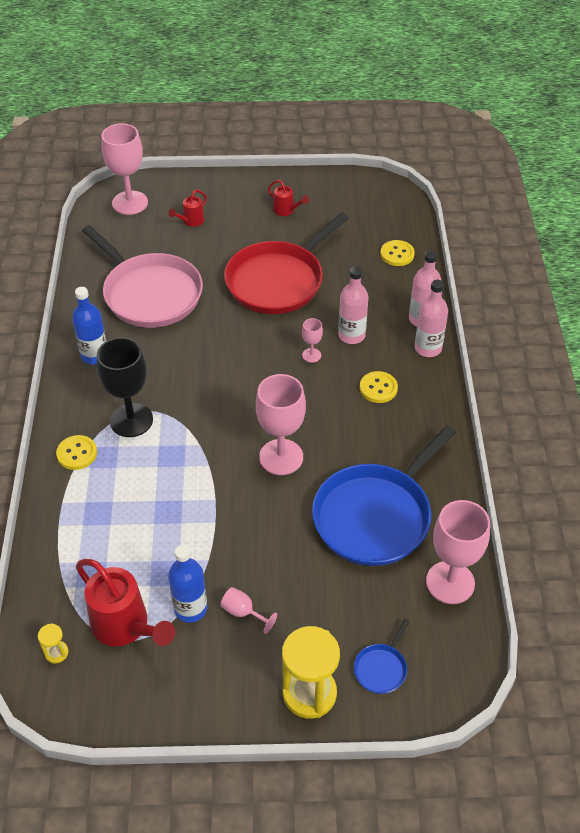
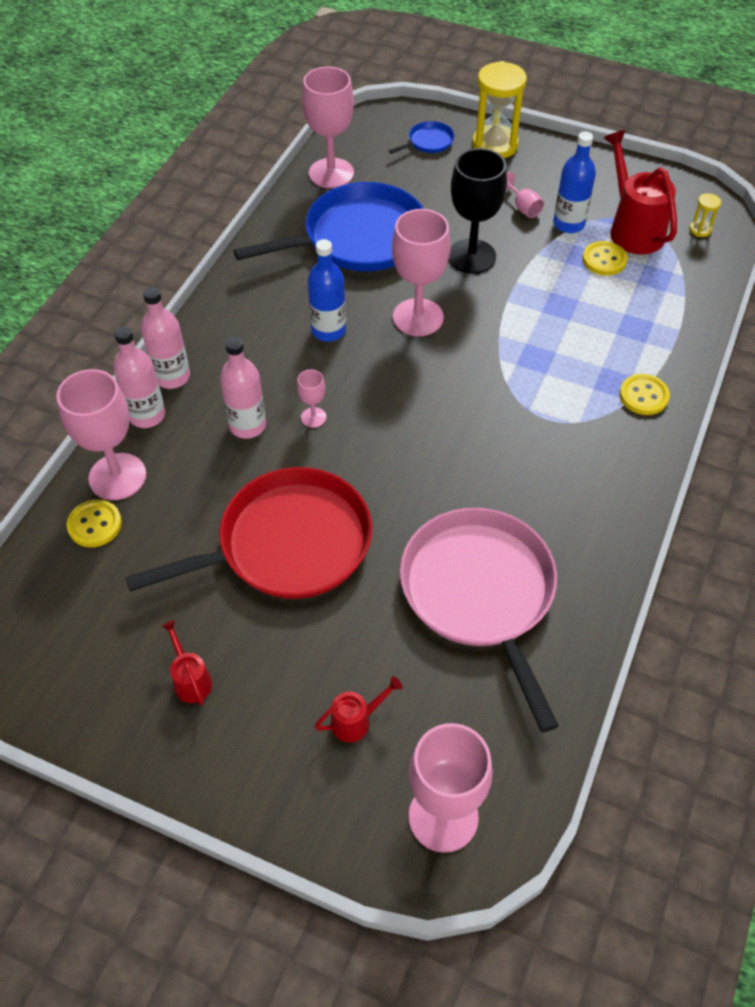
camera: 155 degrees left, 5 degrees up
blue bottle [72,287,106,364] -> blue bottle moved to [307,239,346,341]
black goblet [97,337,153,437] -> black goblet moved to [449,148,507,274]
yellow button [360,371,398,403] -> yellow button moved to [583,241,628,276]
none -> pink goblet [56,369,146,500]

